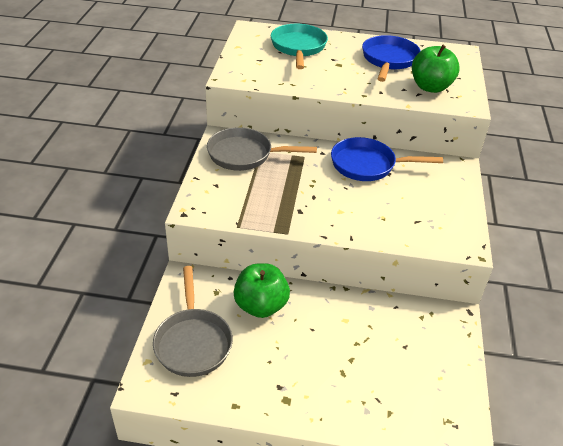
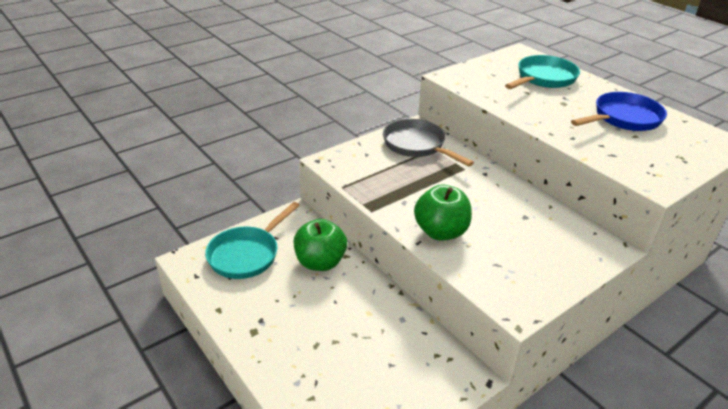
camera: 45 degrees right, 5 degrees down
grey pan [153,266,233,377] -> turquoise pan [205,202,300,279]
blue pan [331,137,443,181] -> none
green apple [412,45,460,93] -> green apple moved to [414,185,472,241]

